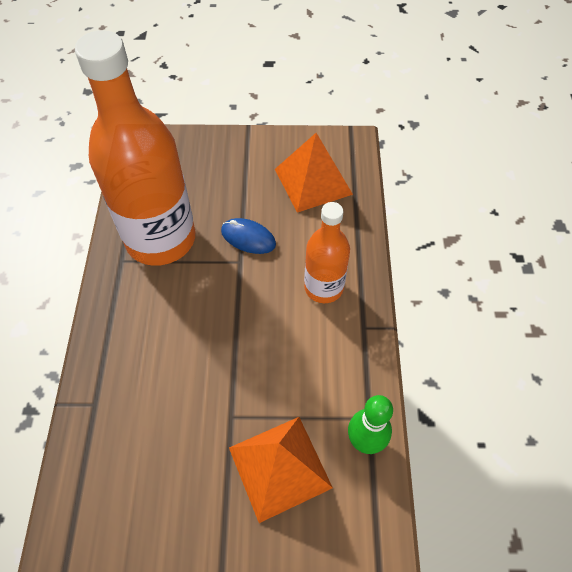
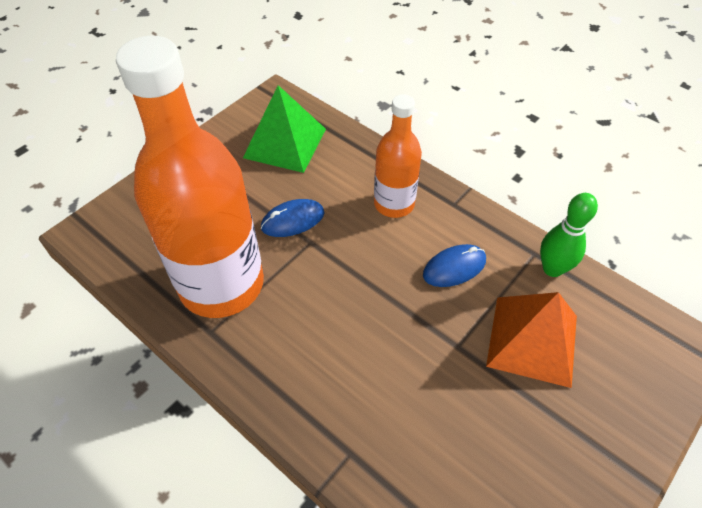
camera: 50 degrees left, 5 degrees down
orange pyramid [275,133,353,213] -> green pyramid [243,85,326,173]
none -> blue mouse [423,244,486,287]

